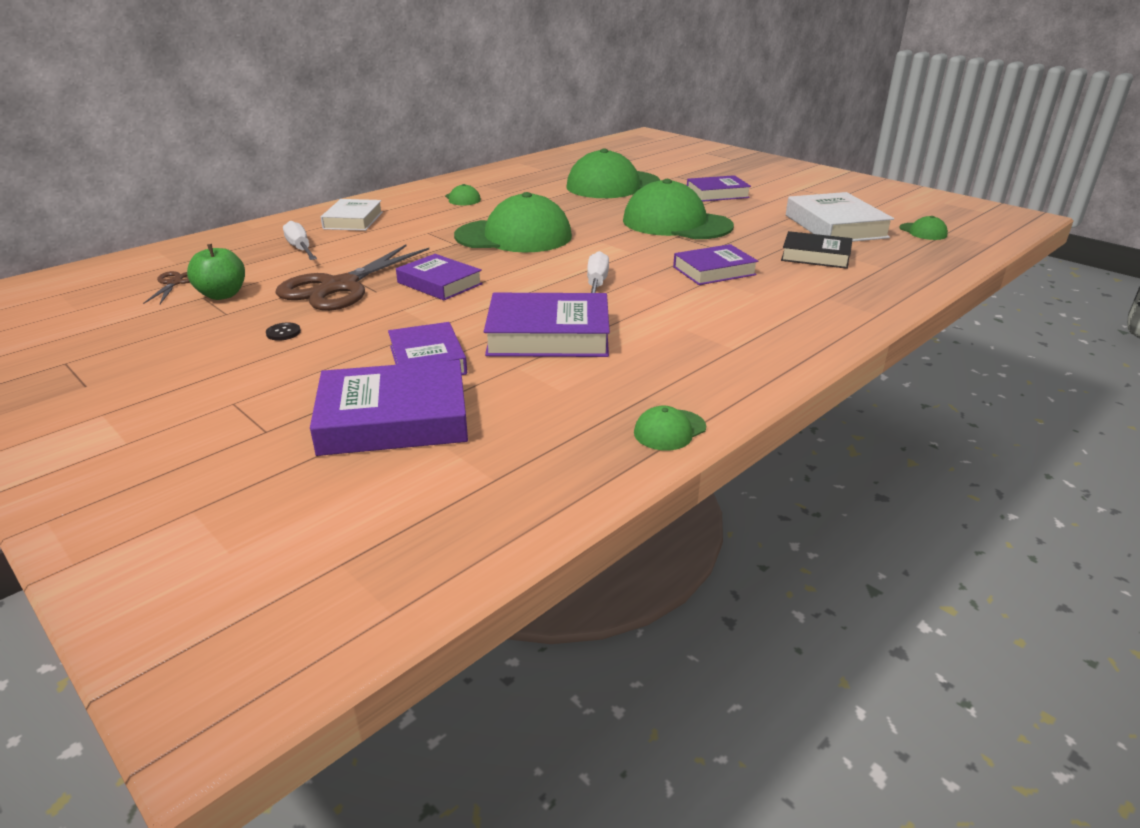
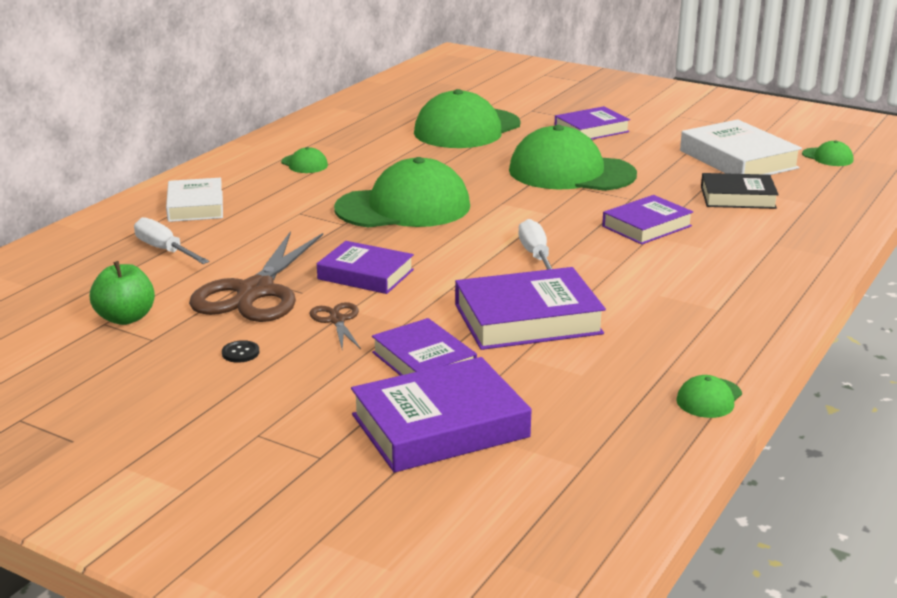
camera: 15 degrees left, 5 degrees down
brown scissors [143,271,190,304] -> brown scissors moved to [310,302,361,349]

